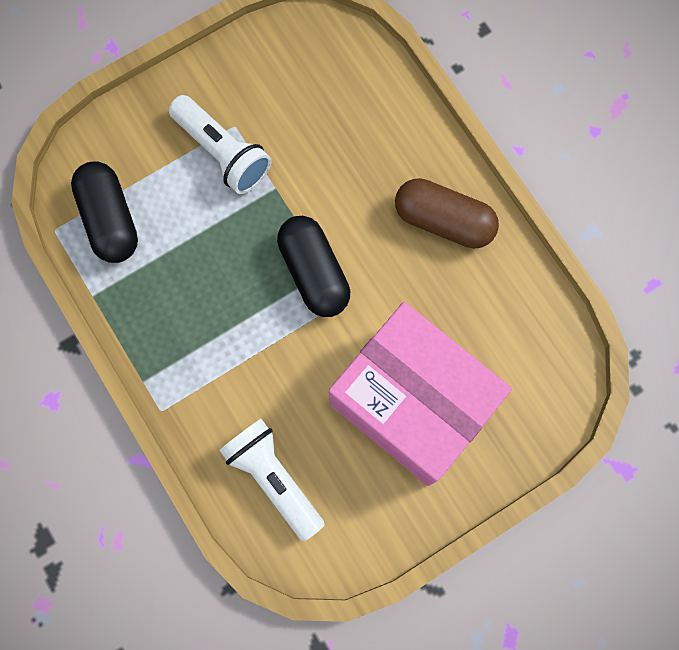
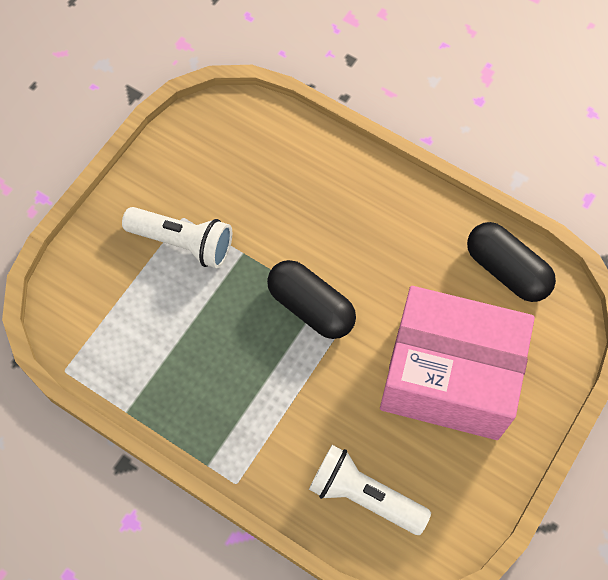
camera: 25 degrees left, 10 degrees down
black capsule [71,161,138,263] -> black capsule moved to [467,222,556,302]
brown capsule [395,178,499,249] -> none

